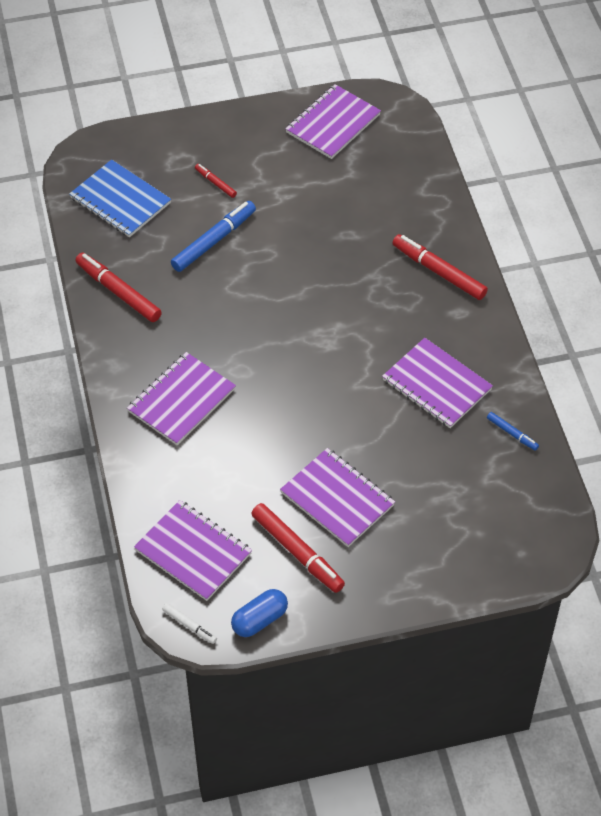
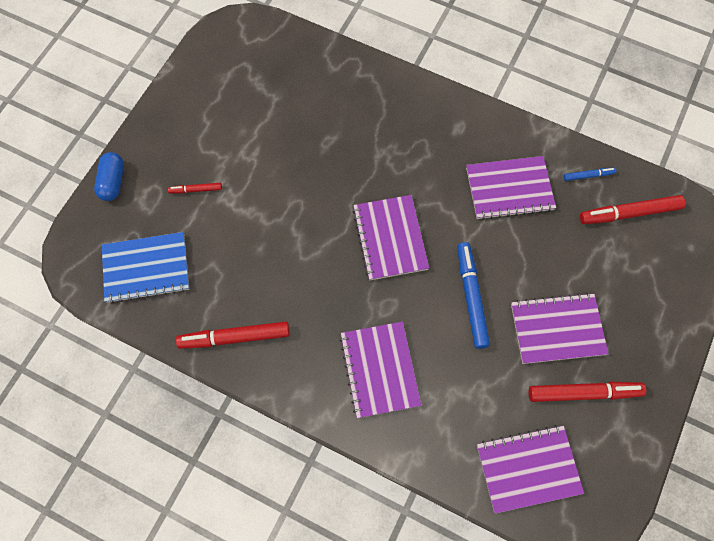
camera: 50 degrees left, 15 degrees up
white marker [162,603,217,644] -> none
blue marker [171,201,256,272] -> blue marker moved to [457,242,490,349]
blue capsule [231,589,288,637] -> blue capsule moved to [94,152,124,201]
purple notebook [285,84,381,159] -> purple notebook moved to [353,195,429,280]
red marker [393,234,488,300] -> red marker moved to [580,195,685,224]

